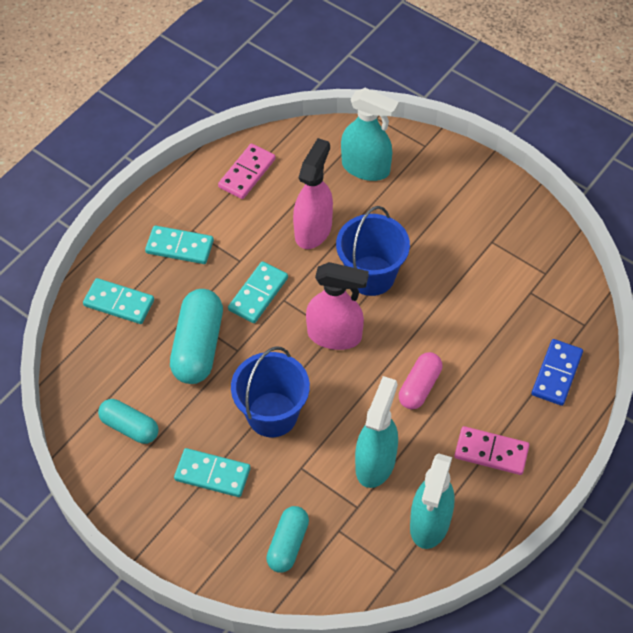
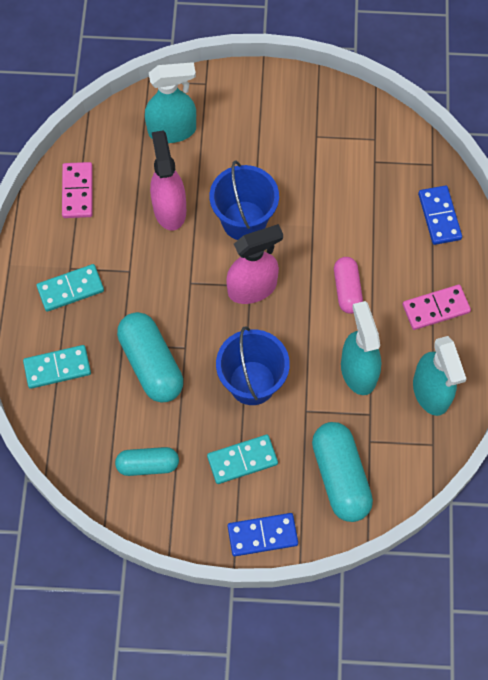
camera: 35 degrees left, 10 degrees up
turquoise domino [228,261,288,323] -> none
turquoise capsule [266,506,309,573] -> turquoise capsule [312,422,373,522], size x1.61
none -> blue domino [228,513,298,556]

